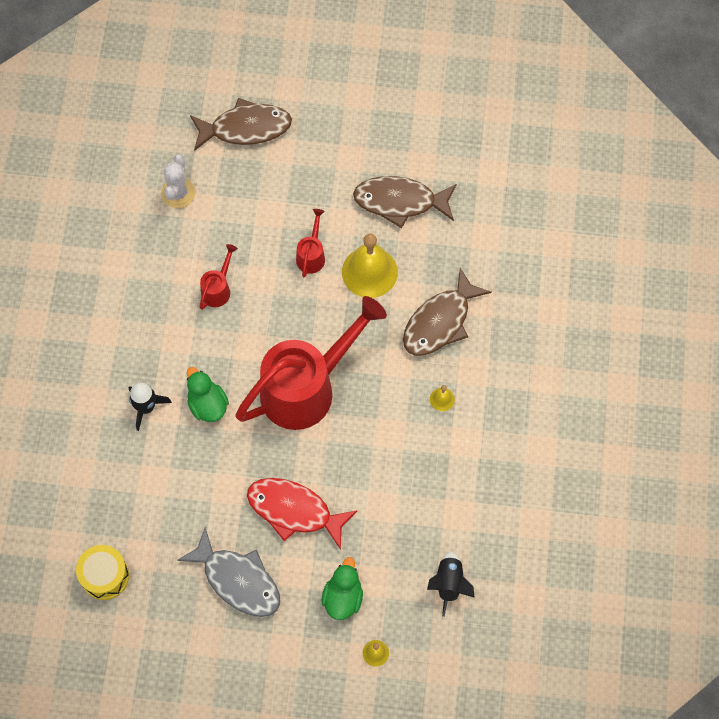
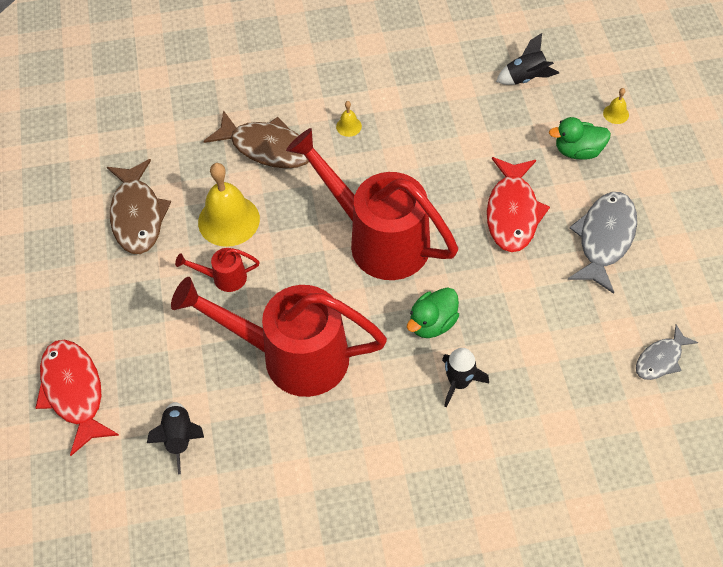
camera: 105 degrees left, 10 degrees down
yellow drum [76,545,129,600] -> grey fish [636,324,698,380]
white cactus [161,154,196,208] -> black rocket [147,402,204,475]
brown fish [190,98,292,151] -> red fish [35,340,119,456]
red watering can [199,244,238,310] -> red watering can [171,277,387,397], size x2.42

